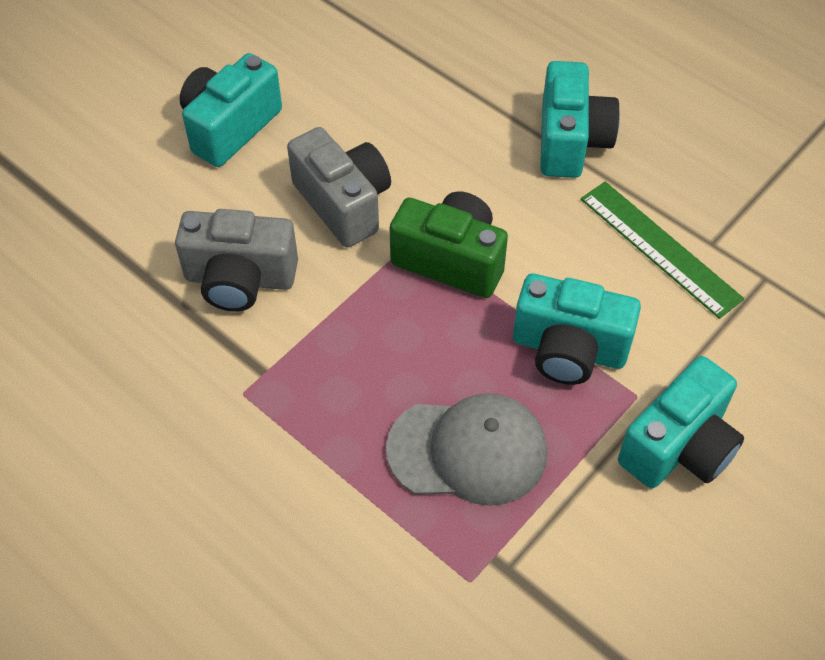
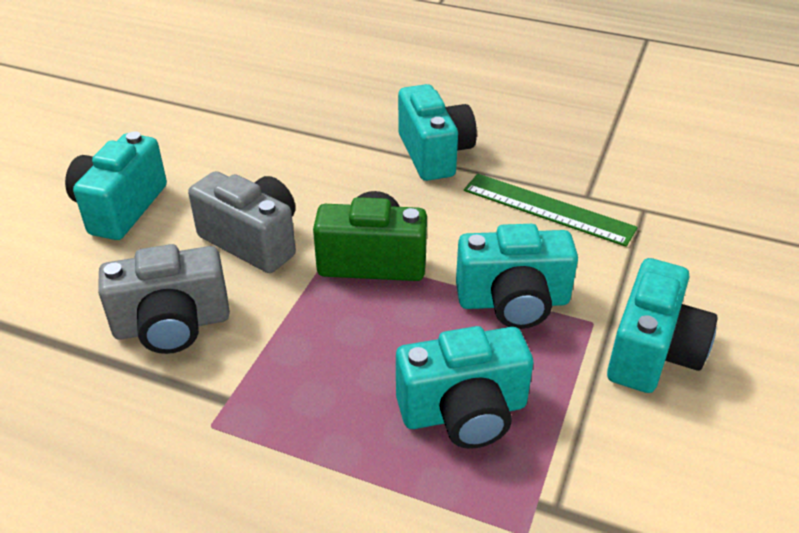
camera: 20 degrees left, 15 degrees down
grey cap [386,393,547,506] -> turquoise camera [396,326,533,449]

